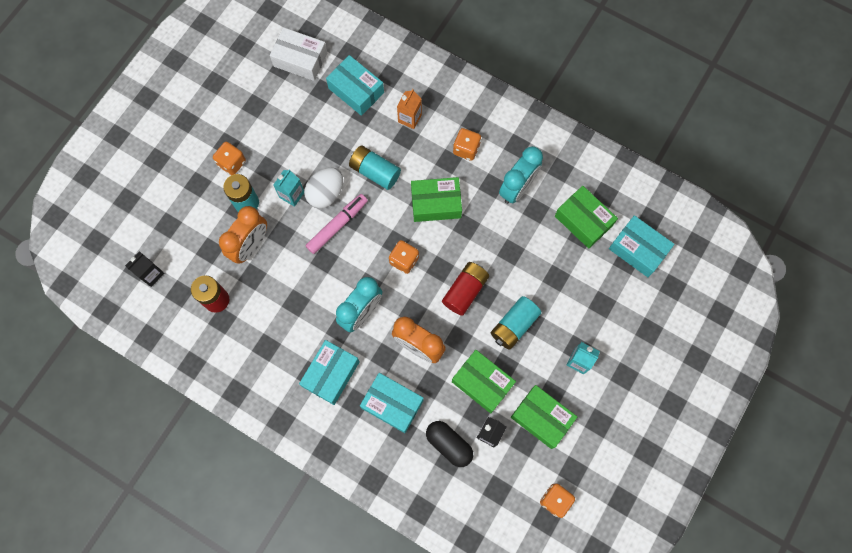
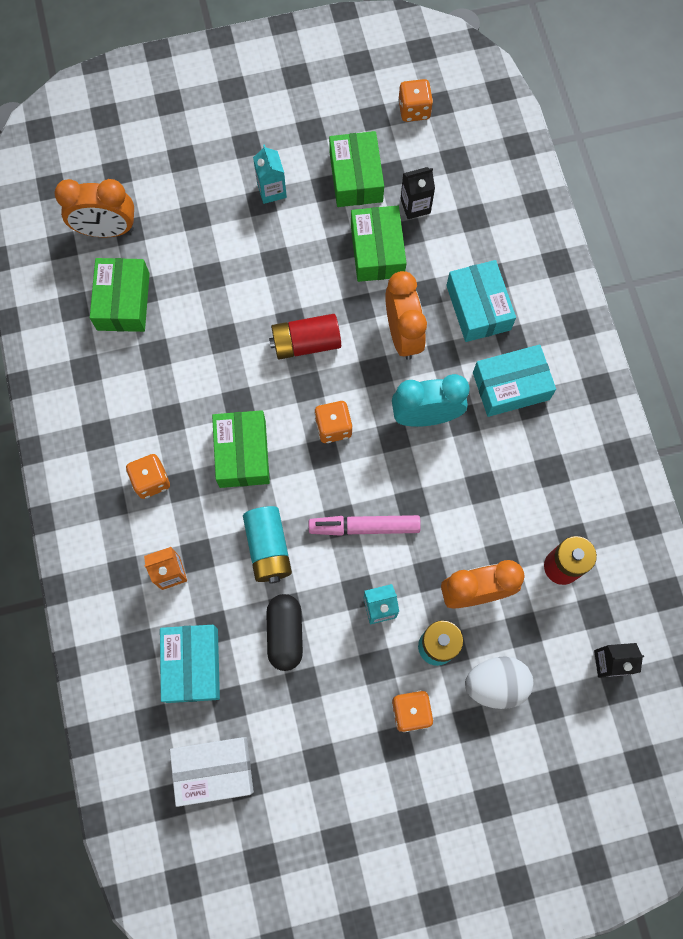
camera: 135 degrees left, 0 degrees up
white box [270,27,328,81] -> white box turned 75 degrees counterclockwise [170,737,254,807]
white egg [304,167,343,208] -> white egg moved to [465,656,533,709]
green box [411,177,462,222] -> green box turned 45 degrees clockwise [212,410,270,488]
black capsule [426,421,473,467] -> black capsule moved to [266,594,303,671]
turquoise battery [491,296,541,350] -> none
turquoise clock [499,146,543,204] -> none
turquoise box [609,215,674,277] -> orange clock [54,179,134,238]

